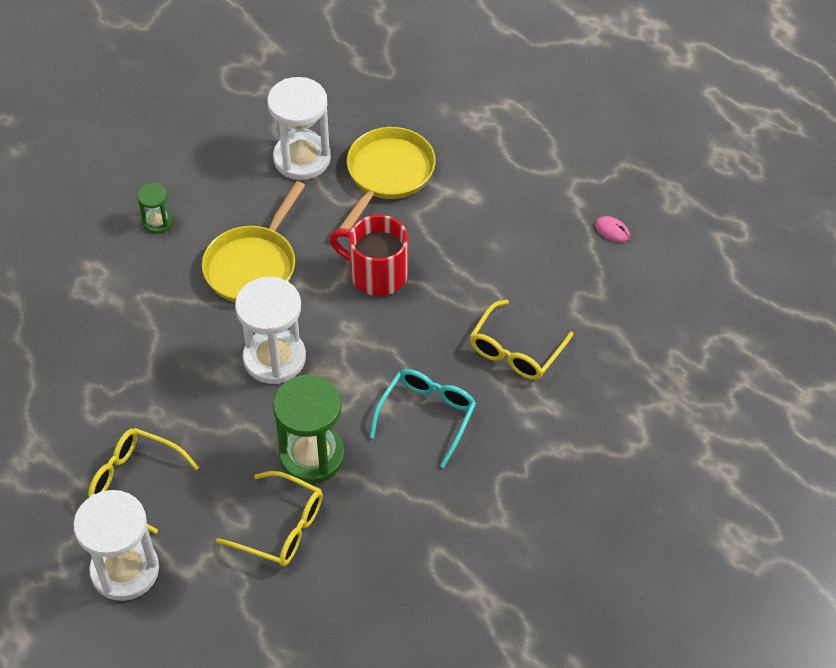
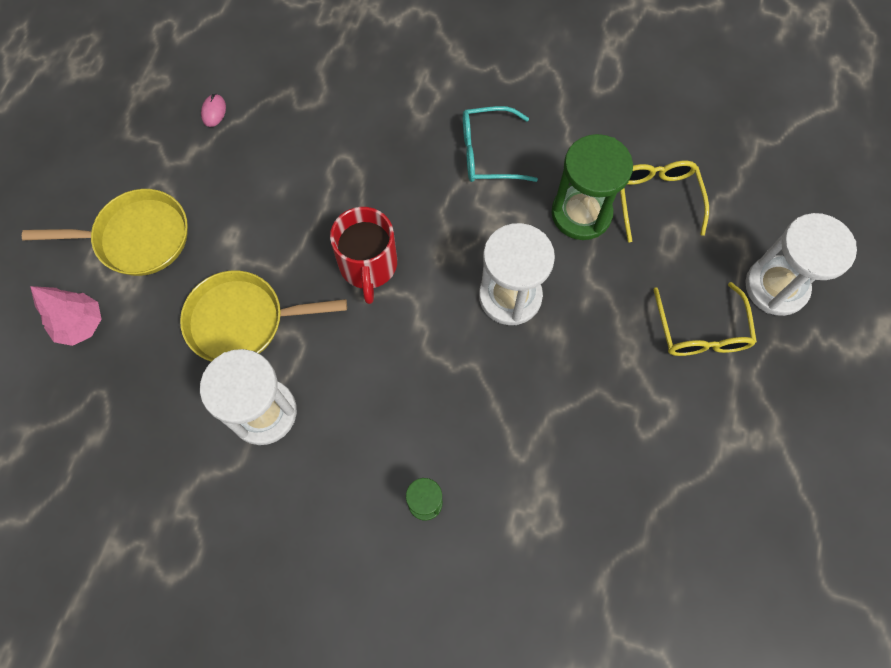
camera: 120 degrees left, 15 degrees up
yellow pan [202,181,305,302] -> yellow pan moved to [22,189,188,276]
yellow glasses [470,300,574,380] -> none
none -> pink tree [30,286,101,346]

